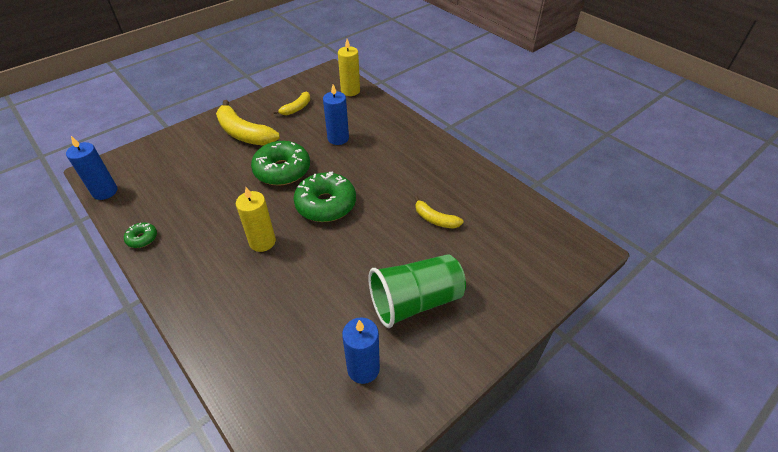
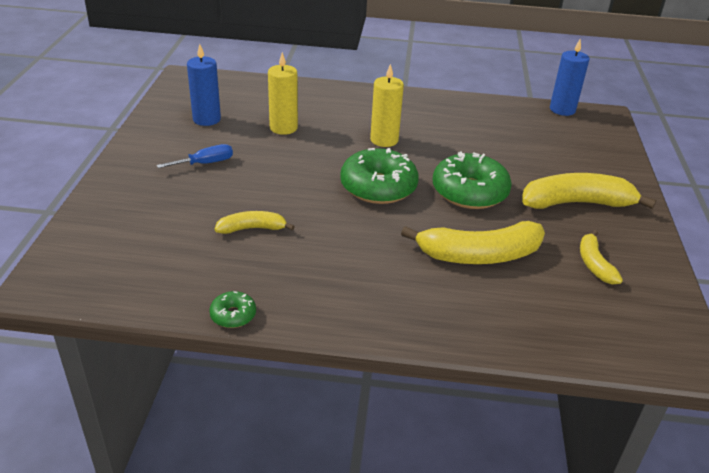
camera: 135 degrees right, 10 degrees down
green donut [124,223,157,248] -> green donut moved to [209,291,256,328]
blue candle [323,84,349,145] -> yellow banana [401,221,545,264]
yellow candle [338,39,360,96] -> yellow candle moved to [268,52,298,135]
green cup [368,254,466,328] -> blue screwdriver [157,144,233,168]

